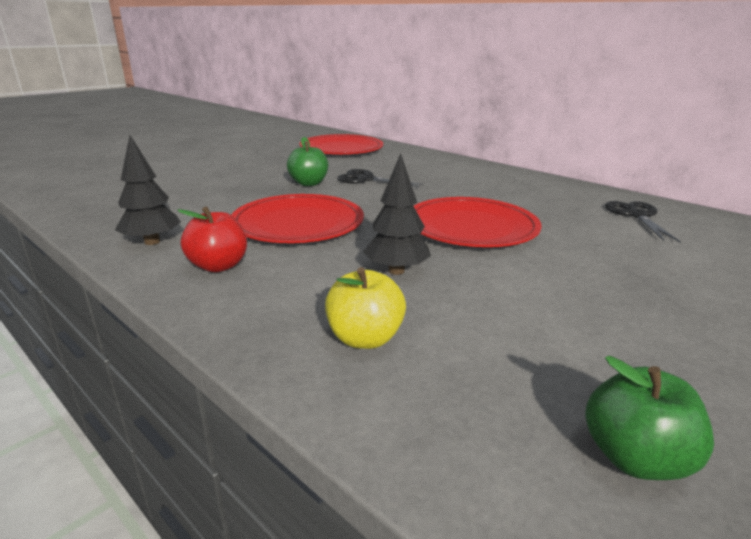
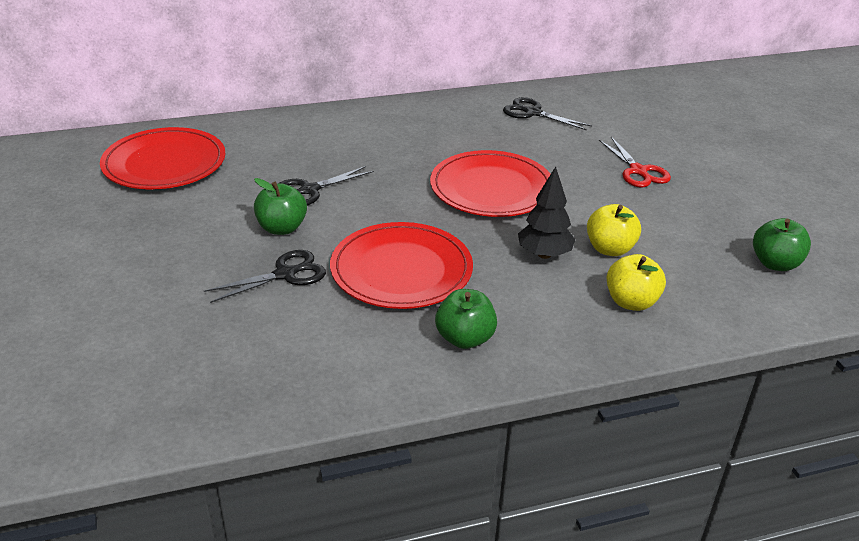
camera: 60 degrees left, 10 degrees up
black tree [115,135,181,245] -> none
red apple [177,206,247,272] -> green apple [435,289,497,349]
none -> black scissors [204,250,326,303]
none -> yellow apple [587,204,641,256]
none -> red scissors [599,137,671,188]

